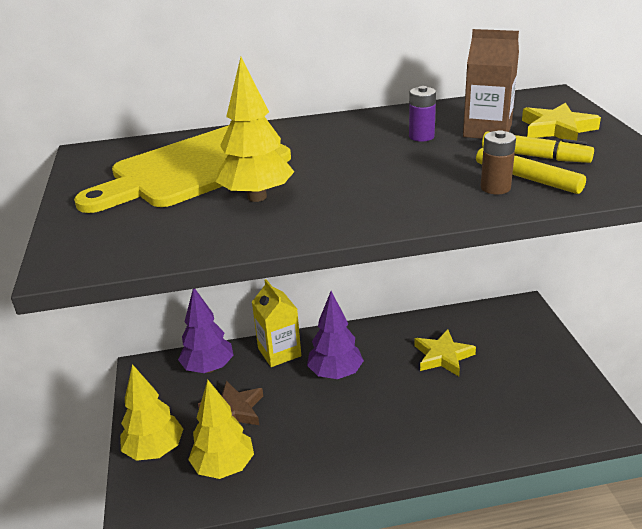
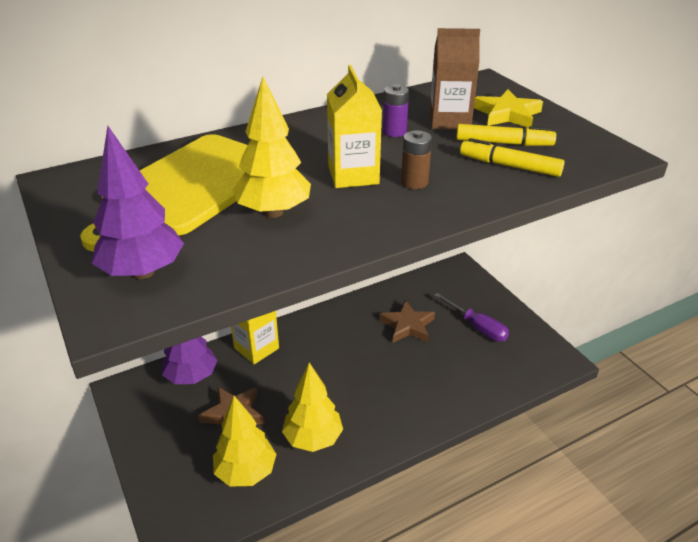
camera: 20 degrees left, 5 degrees up
yellow tree [120,364,183,461] -> yellow tree moved to [282,362,343,452]
purple tree [307,291,364,379] -> purple tree moved to [92,126,184,279]
yellow star [414,329,476,376] -> brown star [379,300,435,343]
brown battery [481,130,516,194] -> brown battery moved to [401,131,432,189]
none -> yellow carton [327,65,382,188]
none -> purple screwdriver [434,293,509,342]

